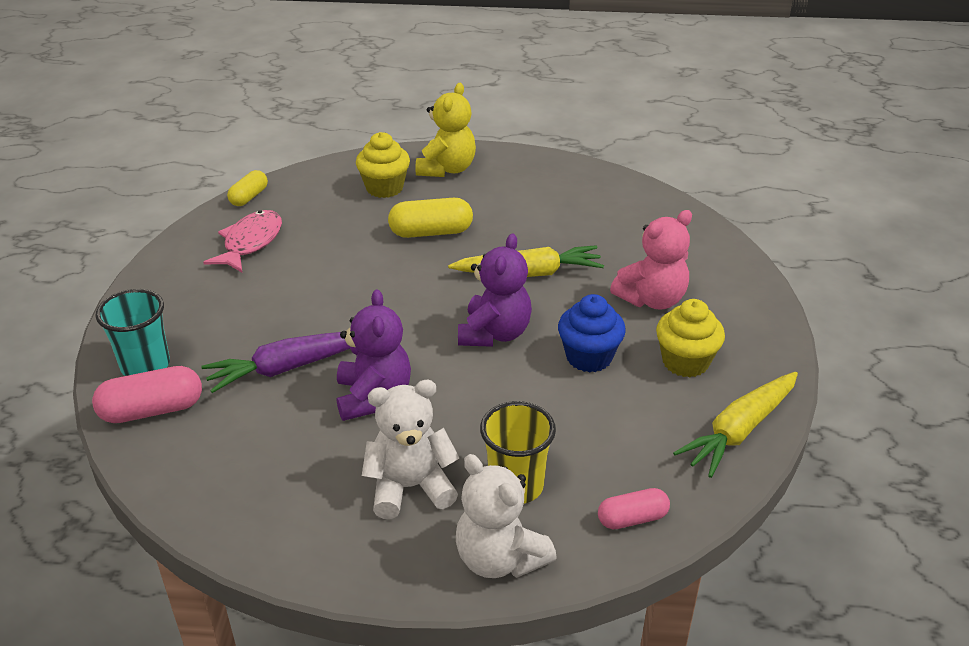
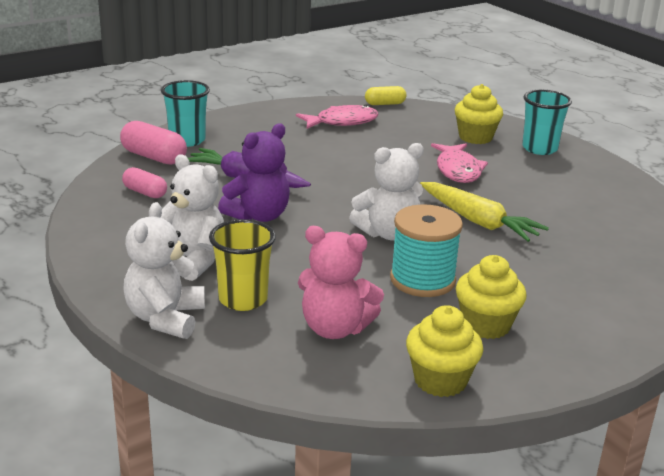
camera: 50 degrees right, 10 degrees down
yellow capsule [388,198,473,238] -> pink fish [431,143,488,183]
yellow teddy bear [415,83,476,177] -> turquoise cup [522,90,572,155]
purple teddy bear [458,233,532,347] -> white teddy bear [349,143,424,241]
blue cupcake [558,294,626,373] -> turquoise spool [390,204,463,297]
pink capsule [598,488,670,529] -> pink capsule moved to [122,167,167,198]
pink teddy bear [610,210,692,310] -> pink teddy bear moved to [298,226,384,339]
yellow carrot [673,372,798,478] -> yellow cupcake [406,305,483,397]

